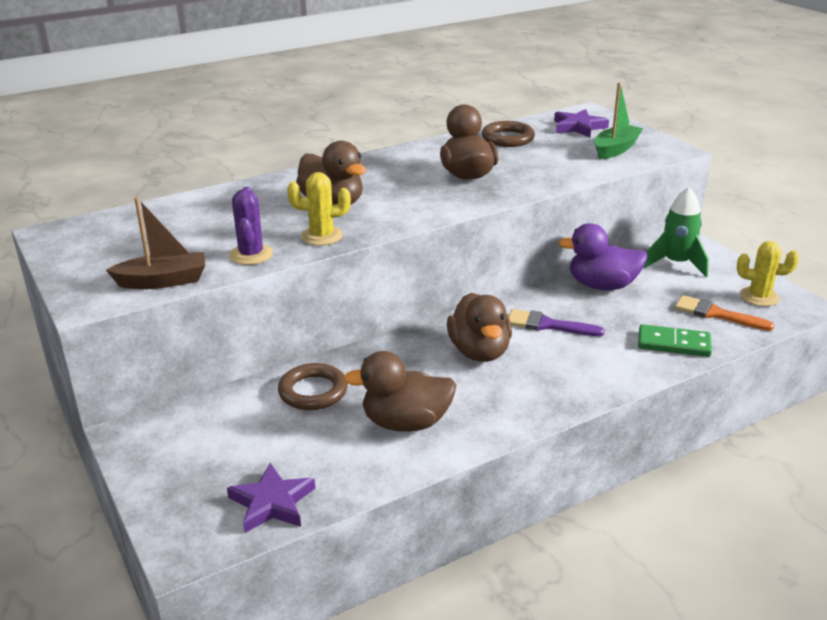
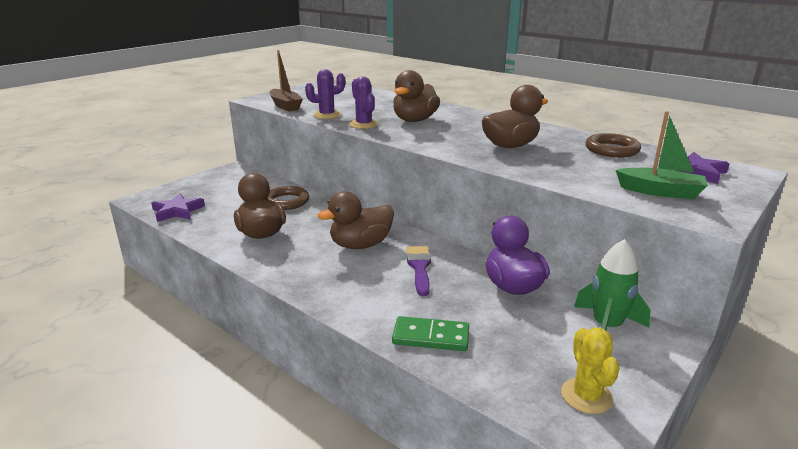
camera: 70 degrees right, 5 degrees down
yellow cactus [287,172,351,246] -> purple cactus [349,77,379,129]
green domino [638,324,712,357] -> green domino turned 75 degrees counterclockwise [392,316,469,351]
orange brush [675,295,774,331] -> none

